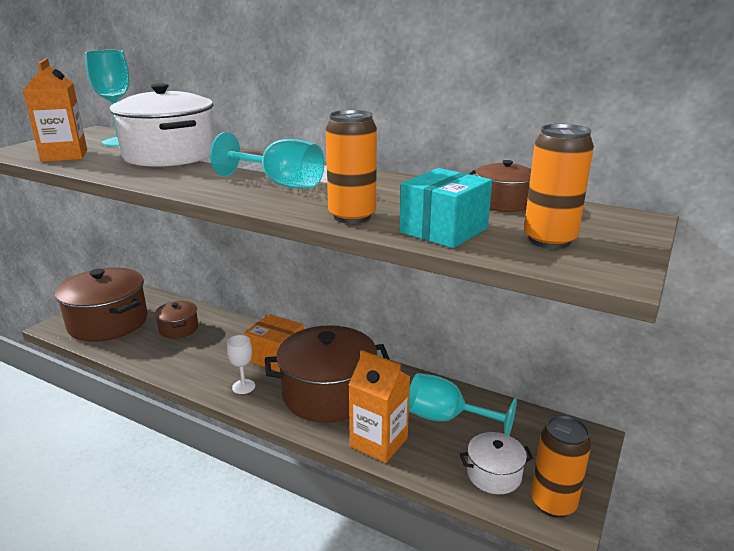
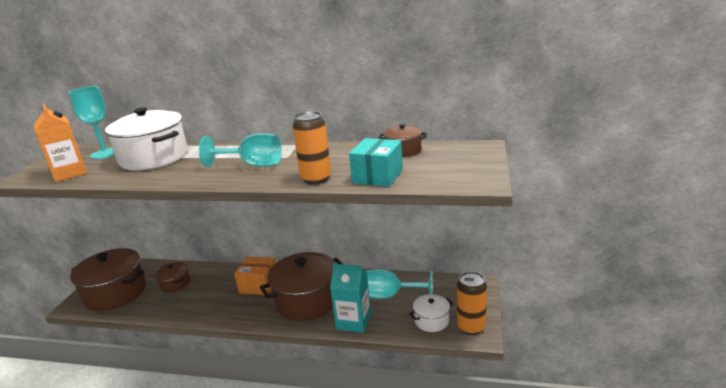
camera: 15 degrees left, 0 degrees up
white goblet [227,335,255,394] -> none
orange carton [348,350,410,463] -> turquoise carton [330,263,371,333]
orange can [524,124,594,249] -> none

